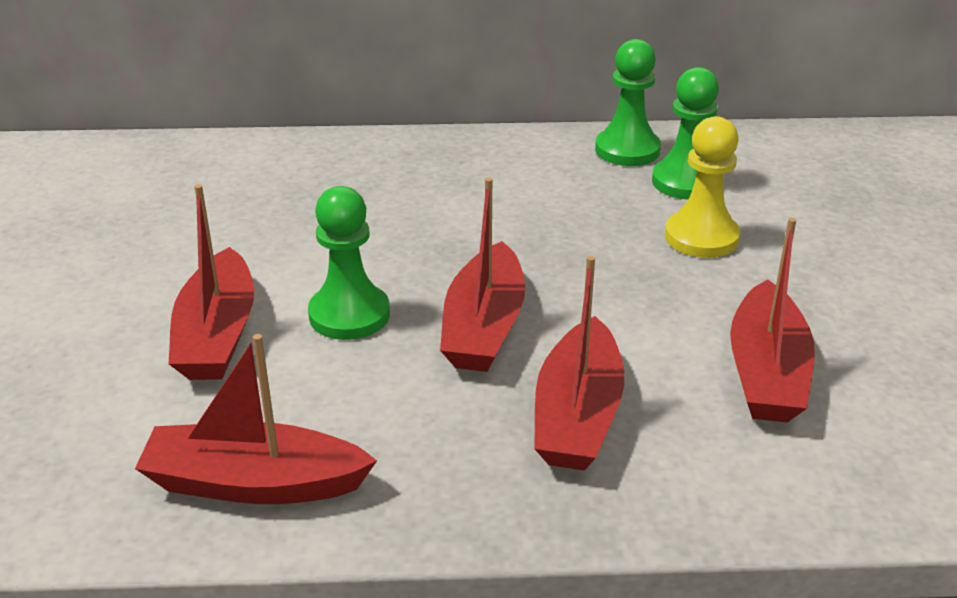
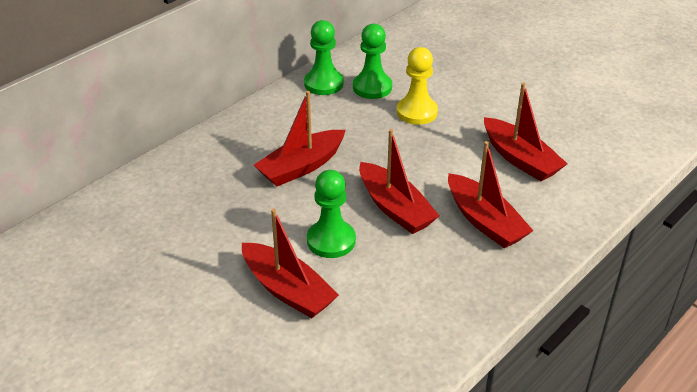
camera: 45 degrees left, 5 degrees up
red boat [135,334,377,504] -> red boat moved to [254,91,345,186]

